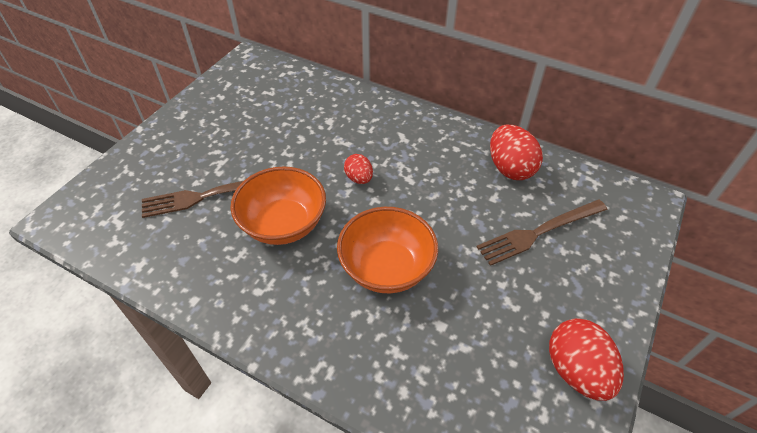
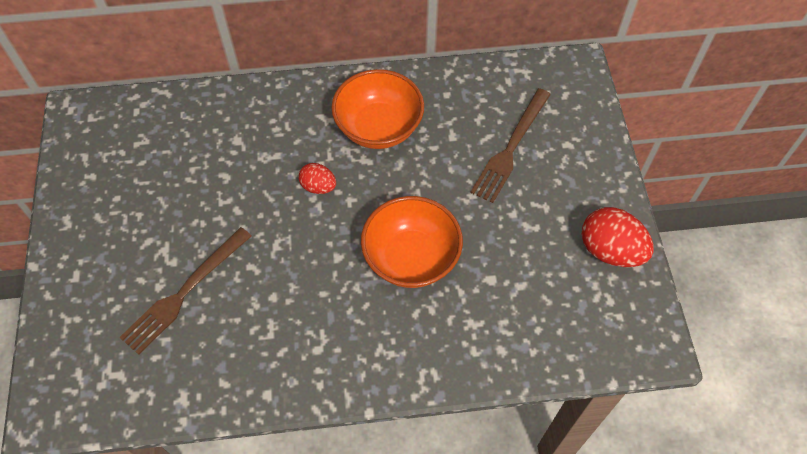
camera: 35 degrees left, 10 degrees up
orange bowl [230,166,326,245] -> orange bowl moved to [331,69,424,149]
red egg [490,125,543,180] -> none

